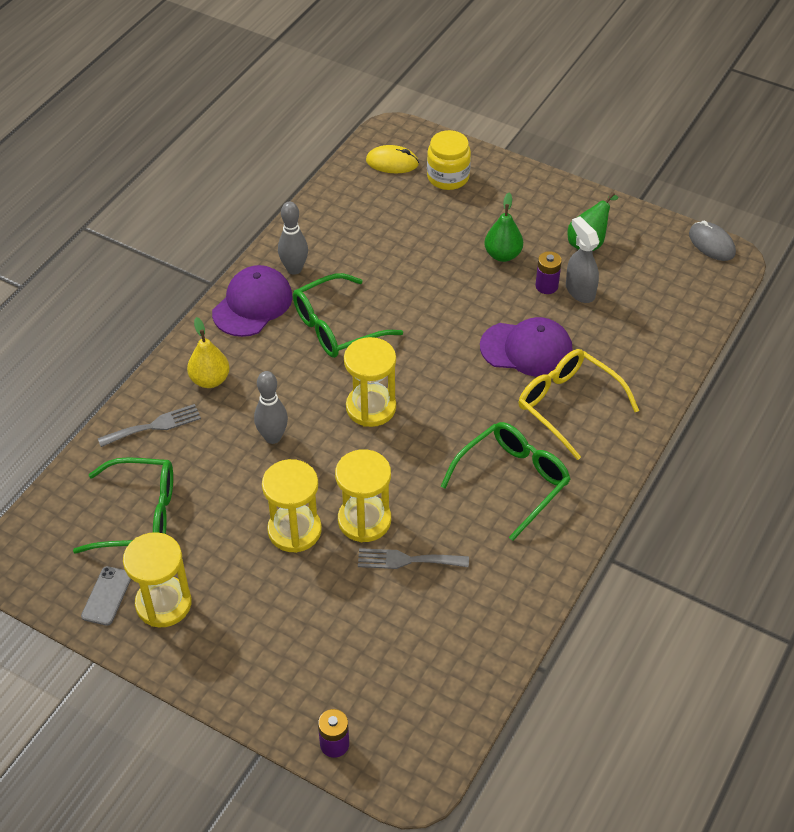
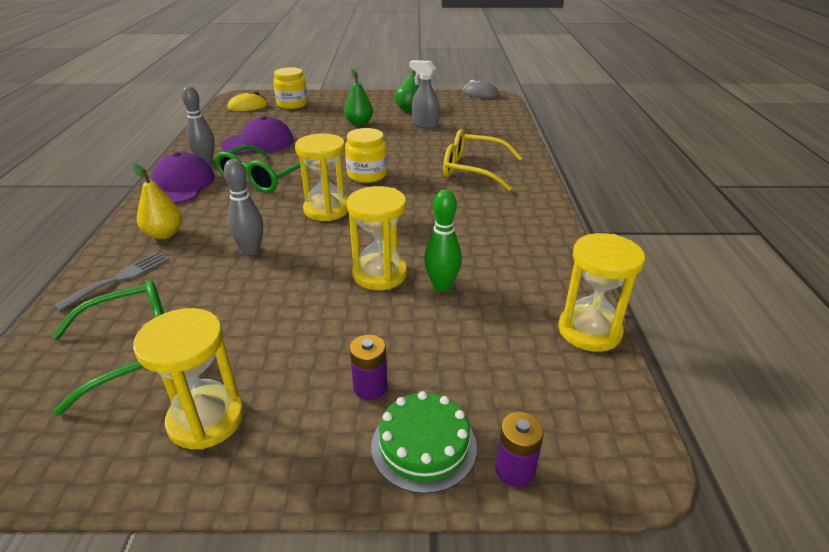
camera: 30 degrees left, 15 degrees down
grey phone [81,566,131,626] -> none
yellow hourglass [262,459,322,553] -> yellow hourglass moved to [558,233,645,352]
grey fork [358,548,469,569] -> green bowling pin [424,189,462,292]
green glasses [441,422,570,541] -> none
purple cap [480,317,573,377] -> purple cap moved to [221,116,294,154]
purple battery [535,251,562,294] -> purple battery moved to [350,335,387,400]
none -> yellow jar [345,128,387,183]
none -> green cake [371,391,477,494]

